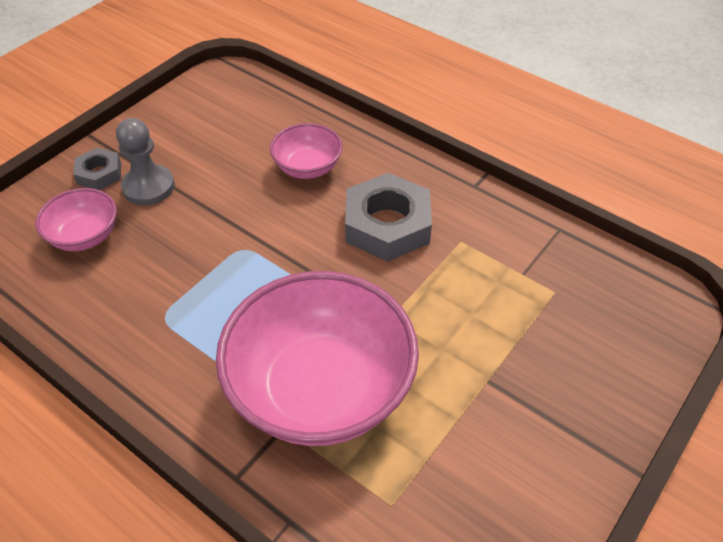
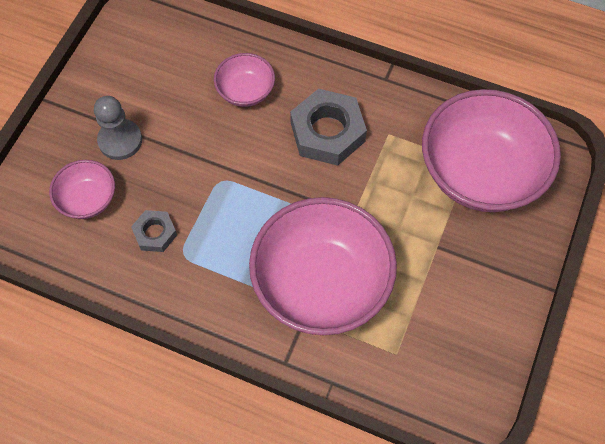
camera: 15 degrees left, 15 degrees up
grey nut [73,148,121,190] -> grey nut moved to [131,210,177,252]
none -> pink bowl [422,89,561,212]

